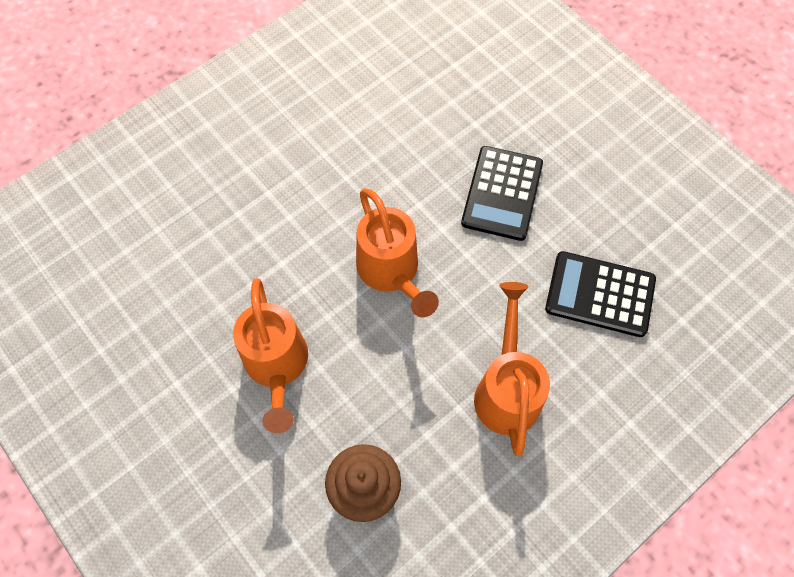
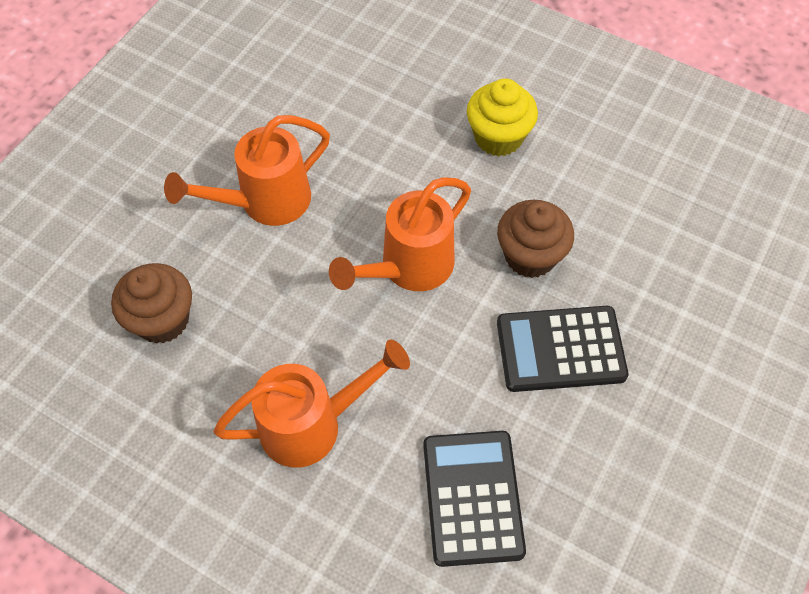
camera: 70 degrees right, 5 degrees down
none -> yellow cupcake [467,78,538,157]
none -> brown cupcake [497,200,574,278]

